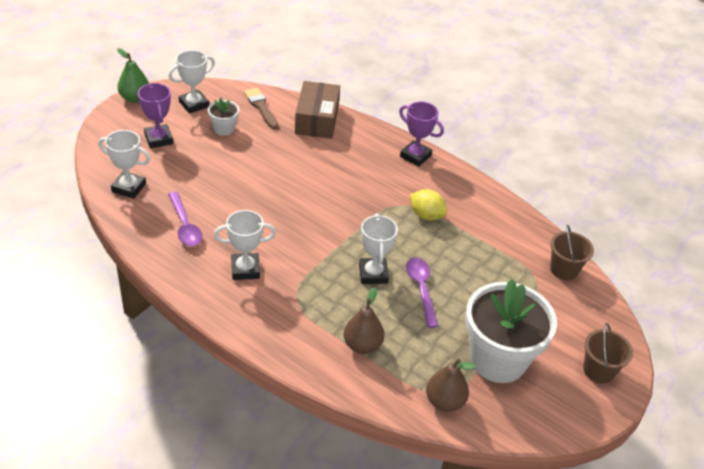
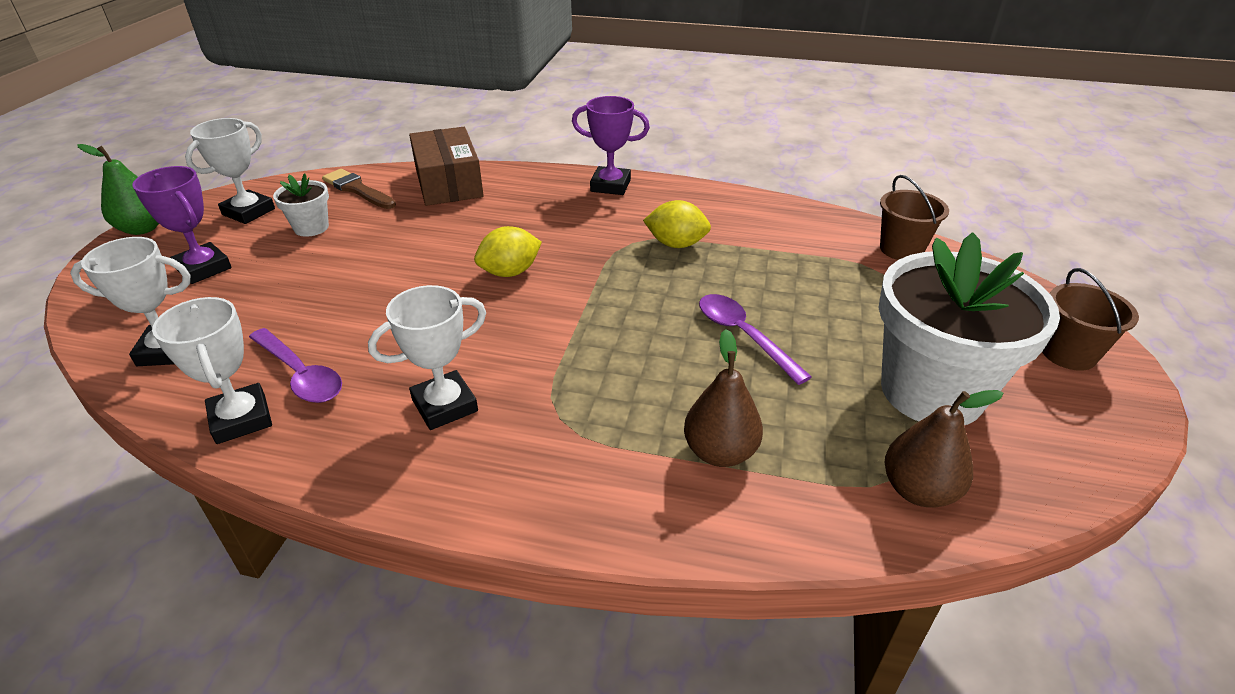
camera: 20 degrees left, 5 degrees down
white trophy [359,214,398,284] -> white trophy moved to [152,297,272,444]
none -> yellow lemon [474,226,542,277]

